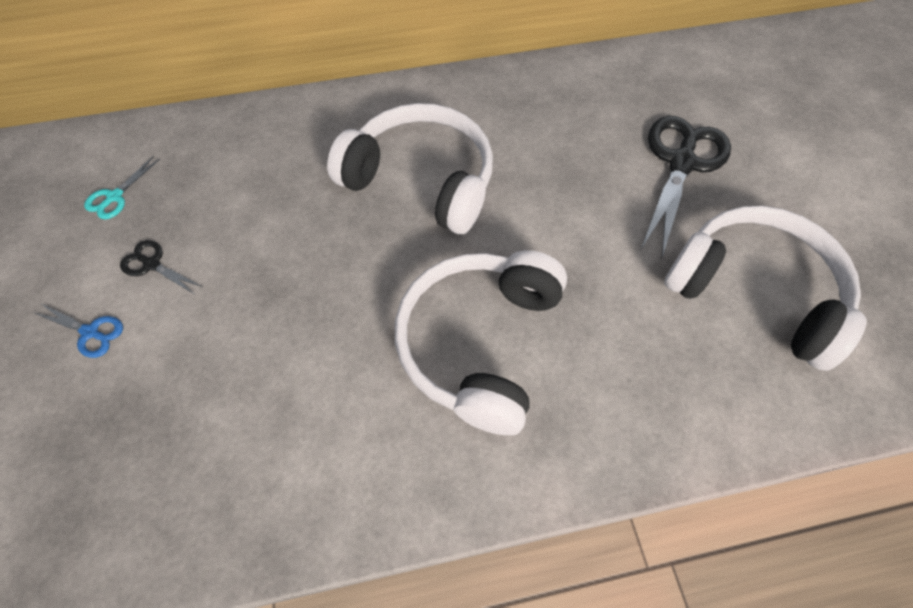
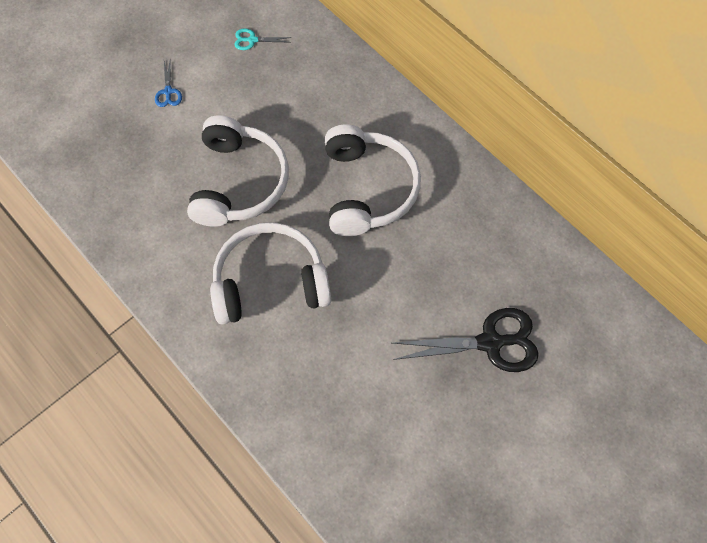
camera: 60 degrees right, 5 degrees up
black scissors [120,240,202,294] -> none
white headphones [664,206,867,371] -> white headphones moved to [187,115,289,227]

